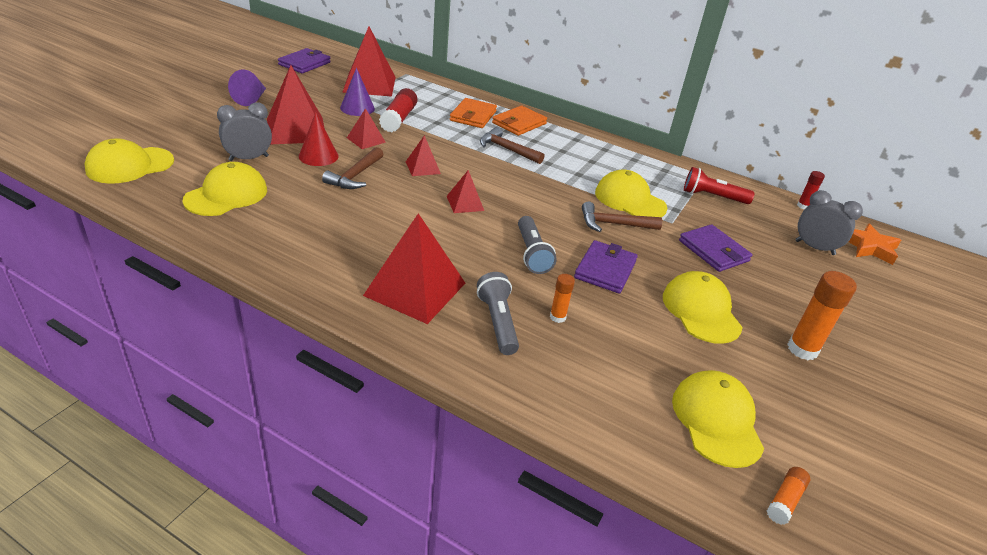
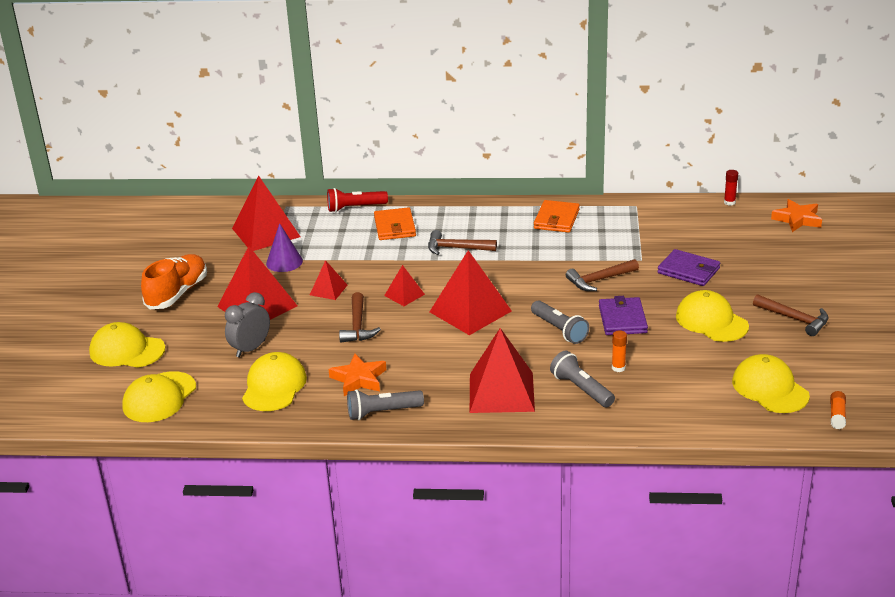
camera: 20 degrees left, 5 degrees down
purple cone [228,69,266,106] -> orange shoe [141,254,207,309]
purple wallet [278,48,331,73] -> none
red cone [299,112,339,166] -> none
red glue stick [379,88,417,132] -> none
red pyramid [447,170,484,213] -> red pyramid [430,250,512,335], size x1.97
orange wallet [492,106,547,136] -> orange wallet moved to [534,200,580,233]
yellow cap [595,170,667,217] -> yellow cap moved to [89,322,165,368]
red flashlight [684,167,755,204] -> red flashlight moved to [327,188,388,212]
orange glue stick [787,271,857,360] -> brown hammer [753,294,828,336]
grey clock [796,190,863,255] -> none
none -> orange star [328,354,386,396]
none -> grey flashlight [347,389,424,420]

